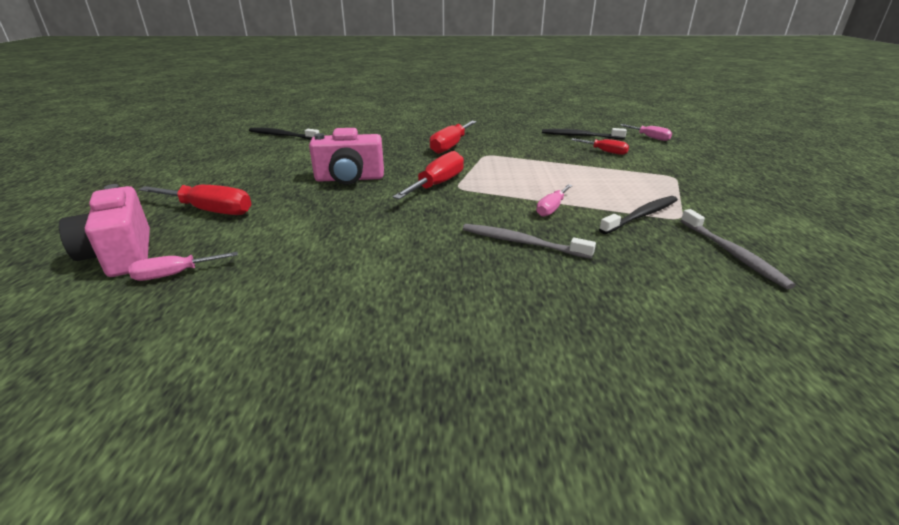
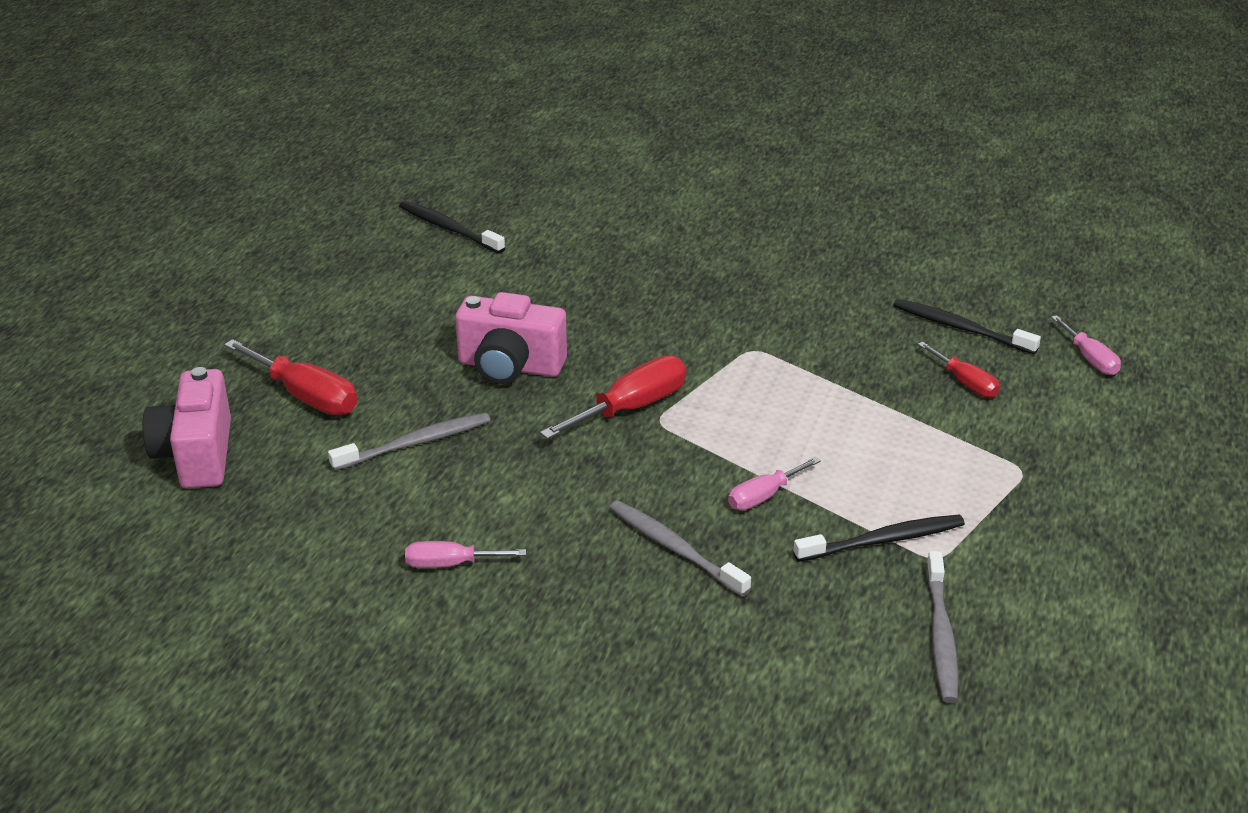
camera: 20 degrees right, 5 degrees up
pink screwdriver [129,252,238,281] -> pink screwdriver moved to [405,541,526,568]
red screwdriver [430,121,477,154] -> none
none -> grey toothbrush [328,412,491,471]

